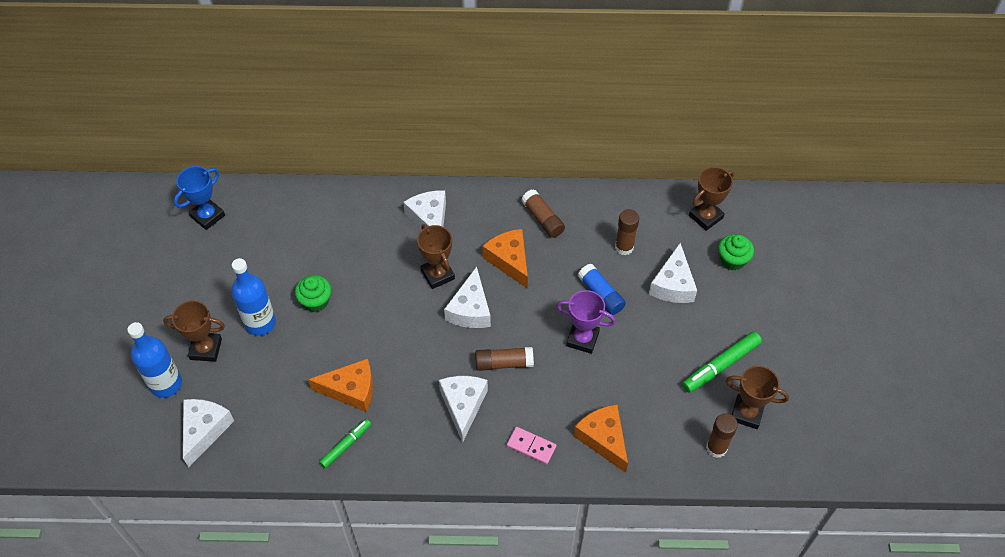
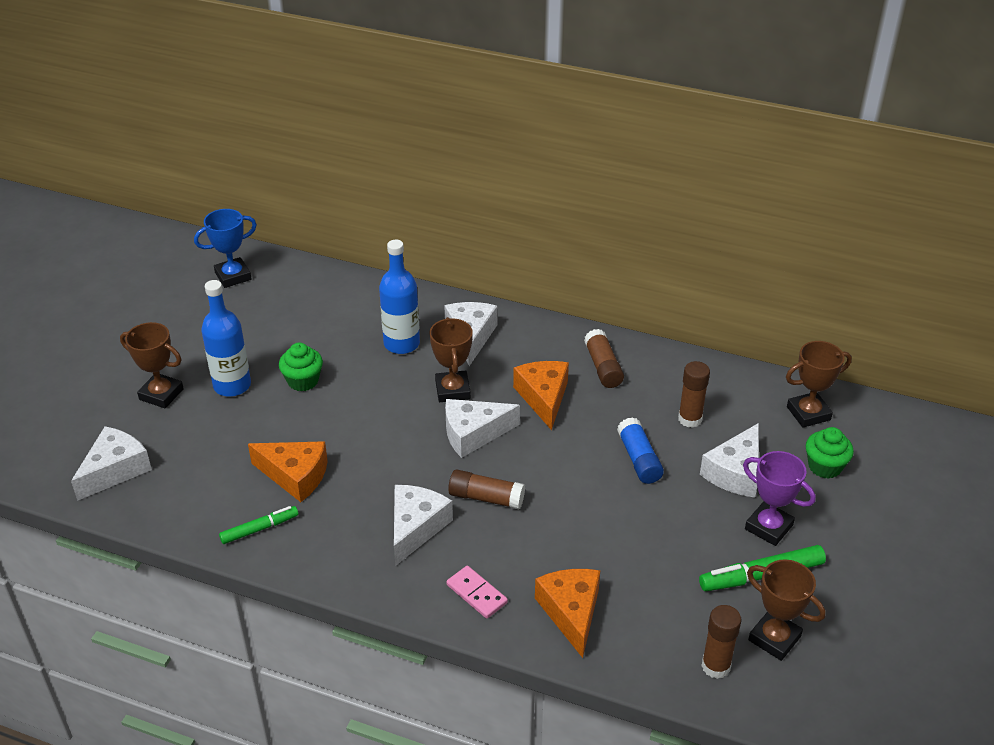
camera: 20 degrees right, 15 degrees down
blue bottle [127,322,182,398] -> blue bottle moved to [379,240,420,354]
white cheese [444,267,491,328] -> white cheese turned 45 degrees clockwise [445,399,520,458]
purple trophy [557,290,616,354] -> purple trophy moved to [743,451,816,546]

